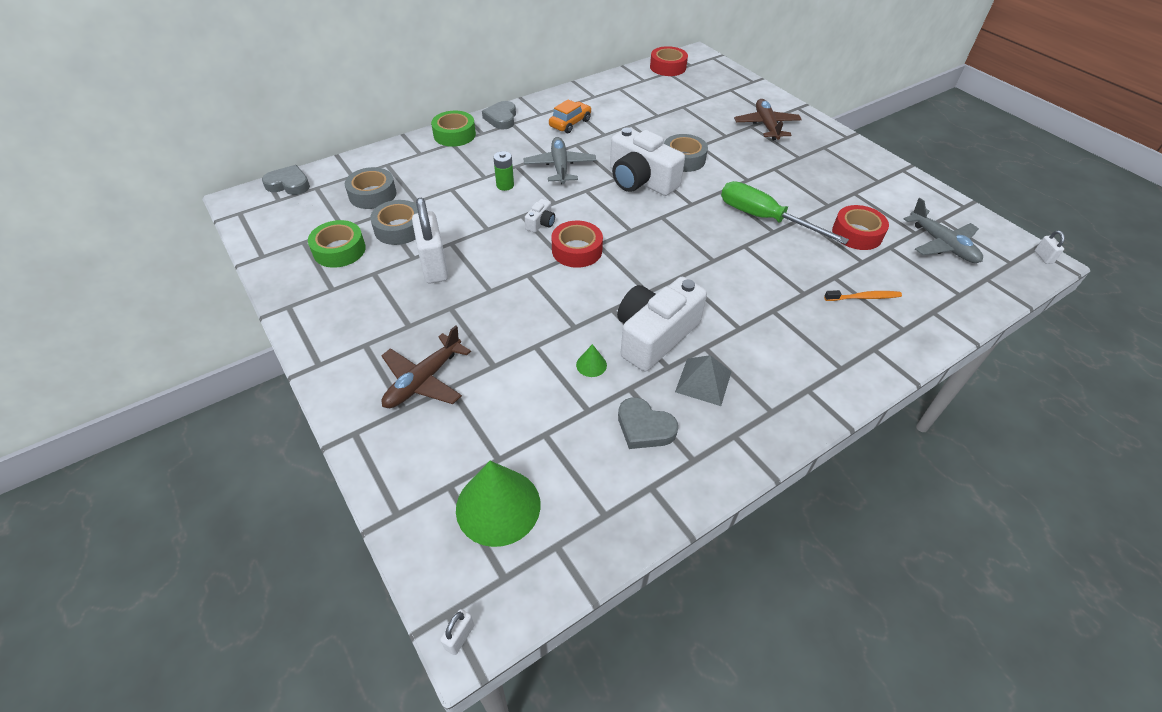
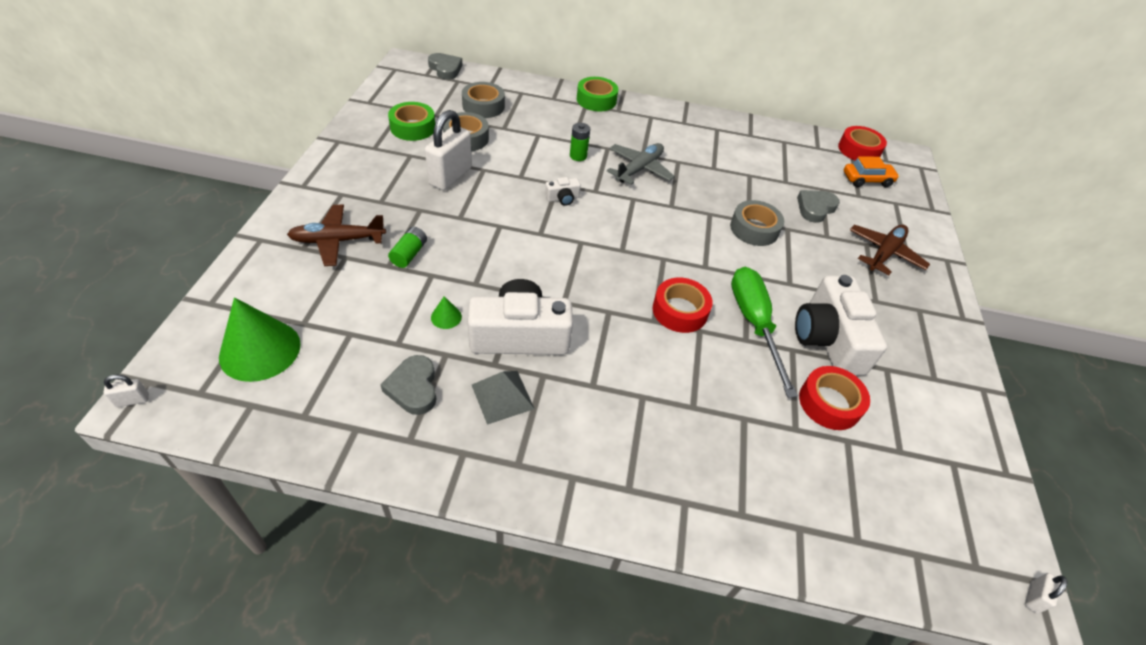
camera: 40 degrees right, 0 degrees up
grey heart [482,101,516,130] -> grey heart moved to [797,190,840,223]
orange car [549,99,592,133] -> orange car moved to [844,156,899,187]
red tape [551,221,603,268] -> red tape moved to [653,278,713,333]
white camera [610,127,685,196] -> white camera moved to [795,275,887,375]
orange toothbrush [824,290,902,301] -> none
grey plane [904,198,983,263] -> none
none -> green battery [388,227,427,268]

